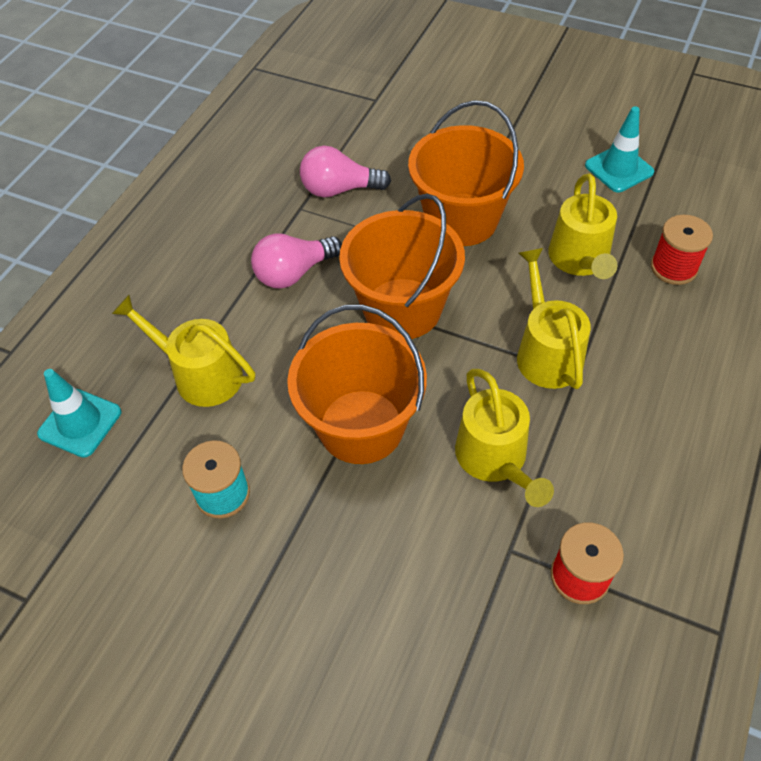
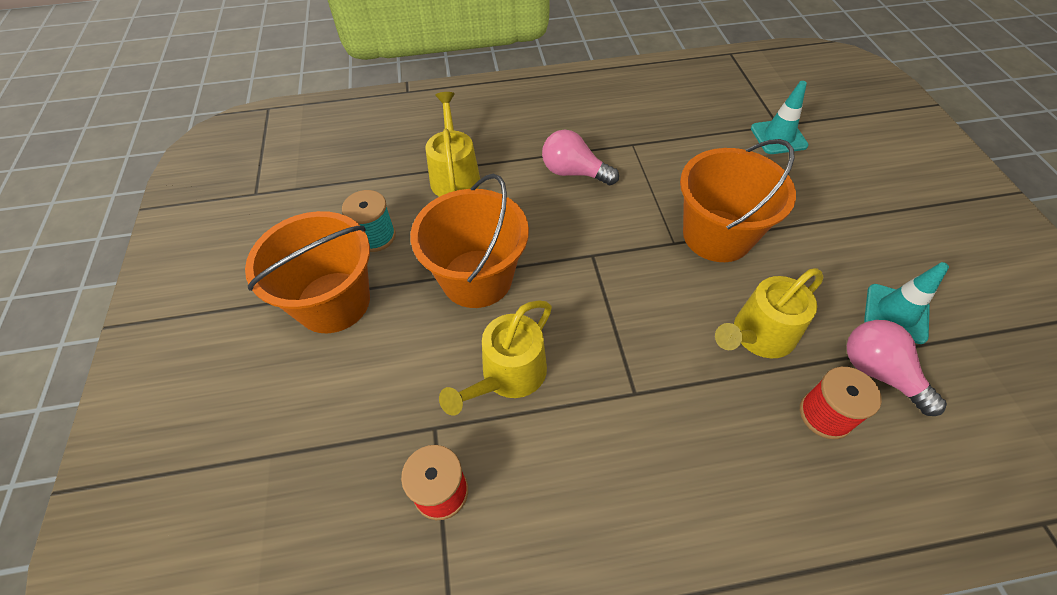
camera: 55 degrees right, 0 degrees up
turquoise traffic cone [37,369,121,458] -> turquoise traffic cone moved to [751,81,809,154]
pink light bulb [300,146,391,197] -> pink light bulb moved to [847,320,947,416]
orange bucket [339,194,465,339] -> orange bucket moved to [245,211,370,333]
yellow watering can [517,248,591,389] -> none

